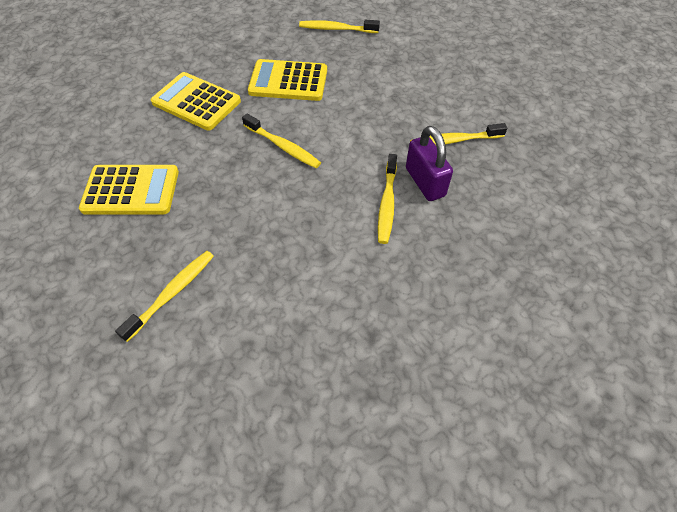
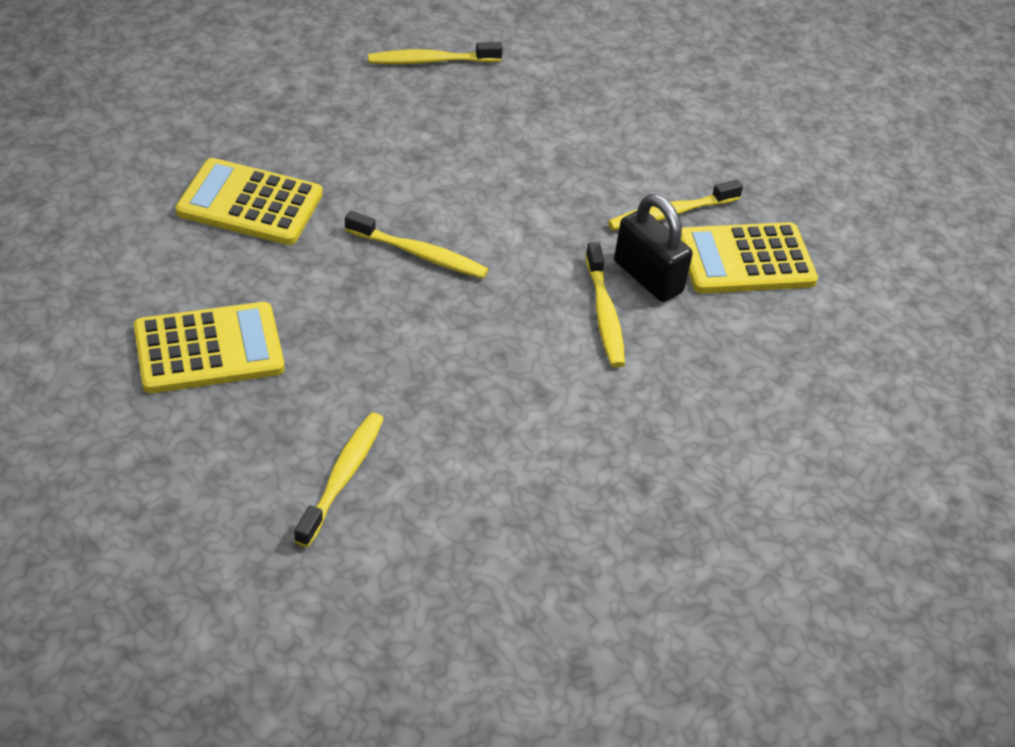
camera: 20 degrees left, 10 degrees down
yellow calculator [248,59,327,101] -> yellow calculator moved to [681,222,818,294]
purple padlock [406,126,453,201] -> black padlock [614,194,693,302]

